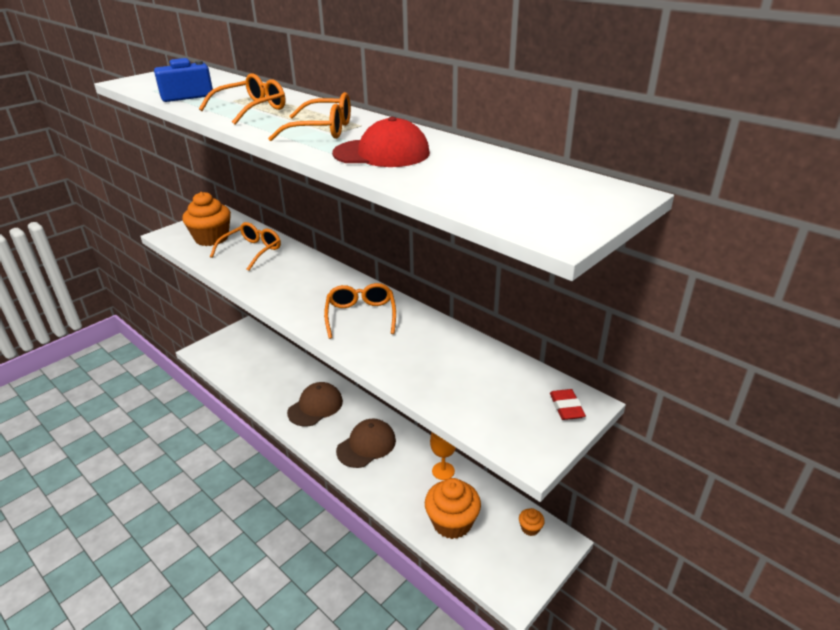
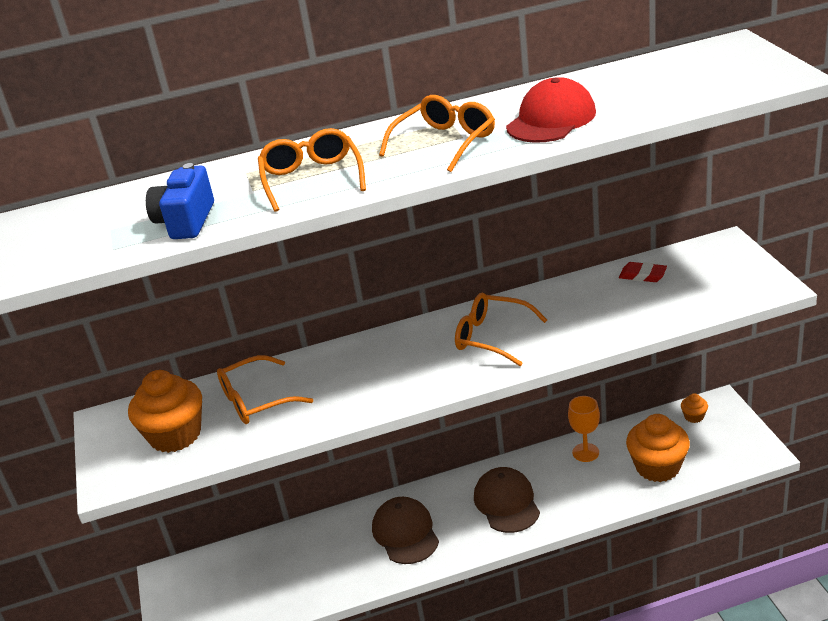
camera: 55 degrees left, 0 degrees up
orange glasses [210,222,281,271] -> orange glasses turned 90 degrees counterclockwise [217,355,313,424]
red eraser [550,389,586,420] -> red eraser moved to [619,262,667,282]

